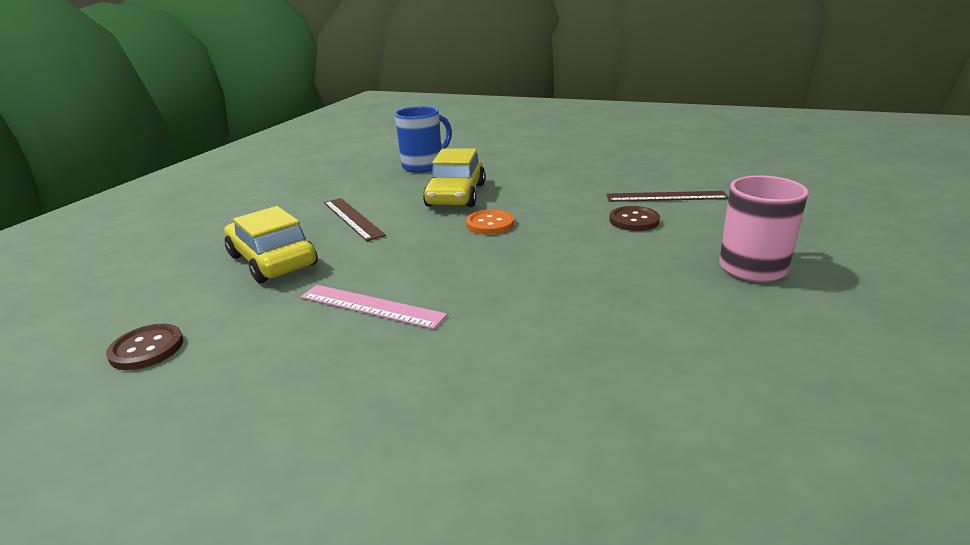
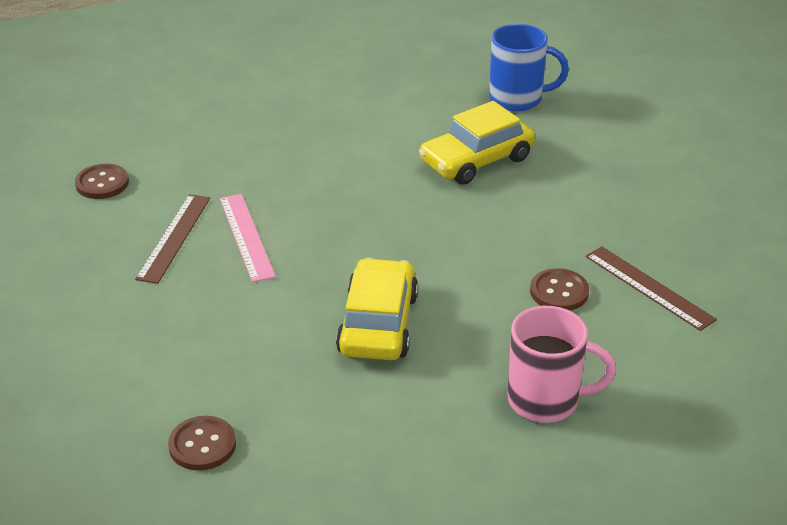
camera: 45 degrees right, 10 degrees up
yellow car [224,206,318,283] -> yellow car moved to [336,258,418,360]
brown ruler [324,198,386,241] -> brown ruler moved to [135,194,210,284]
orange button [466,209,514,235] -> none
none -> brown button [168,416,236,471]

